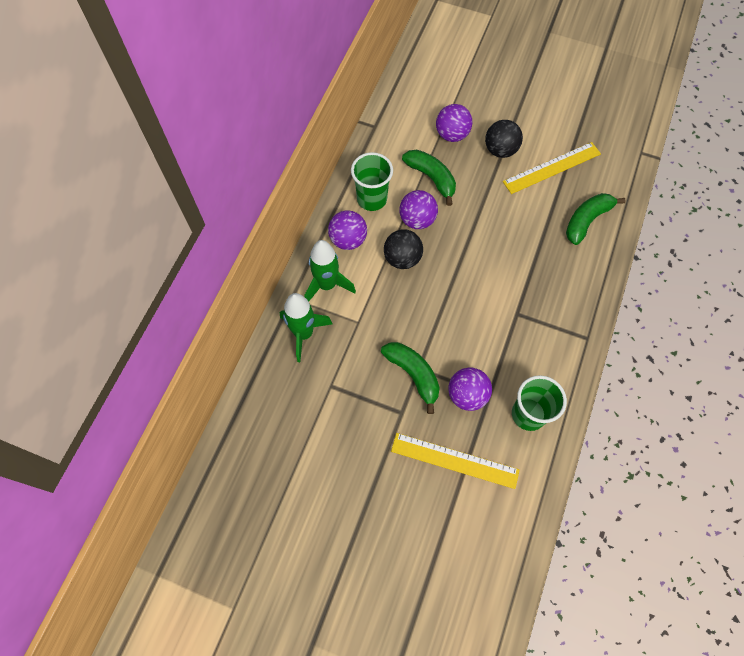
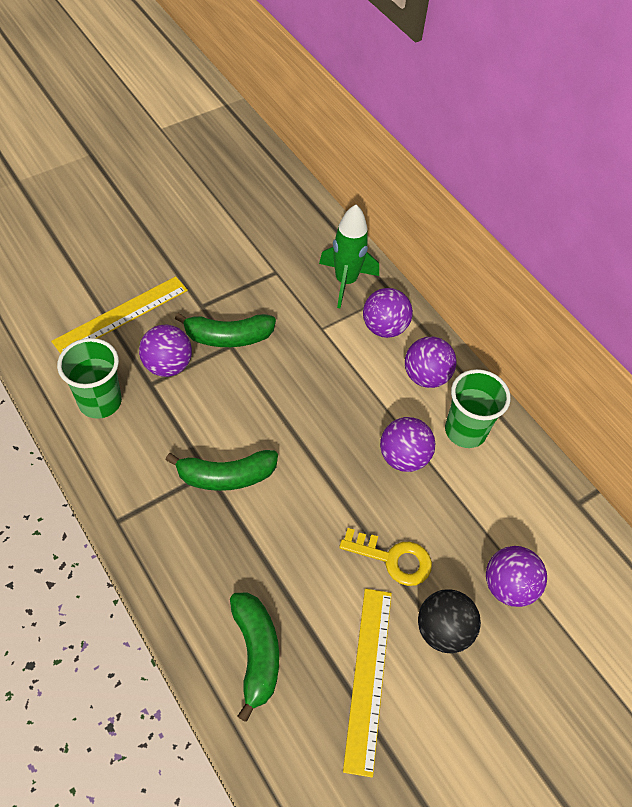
camera: 120 degrees right, 10 degrees down
green rocket [305,240,356,301] -> purple ball [363,288,413,338]
black ball [384,229,423,269] -> none
green banana [402,150,456,206] -> green banana moved to [165,450,278,491]
none -> yellow key [339,528,432,586]

